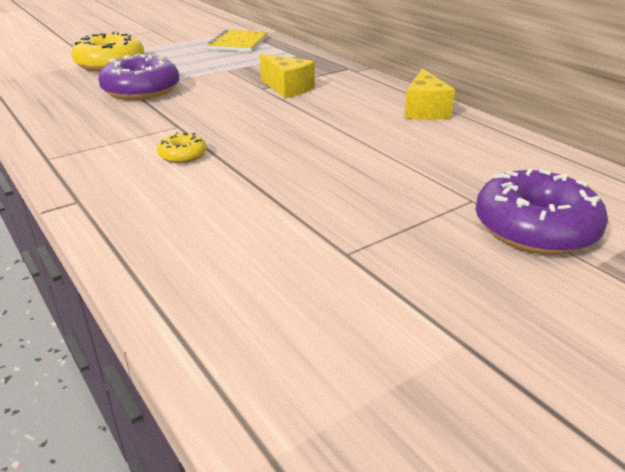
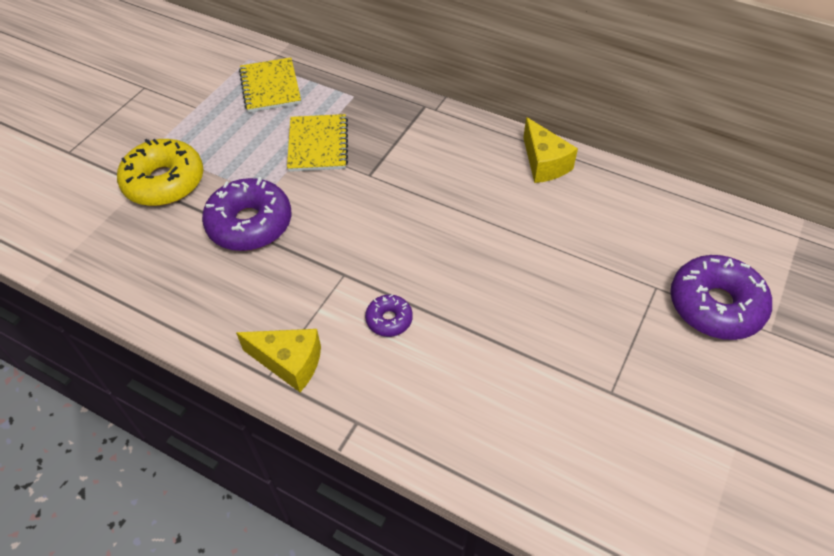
camera: 25 degrees left, 20 degrees up
yellow donut [157,132,207,163] -> purple donut [365,295,413,337]
yellow cheese [260,54,315,98] -> yellow cheese moved to [236,329,321,392]
none -> yellow notebook [287,114,348,172]

